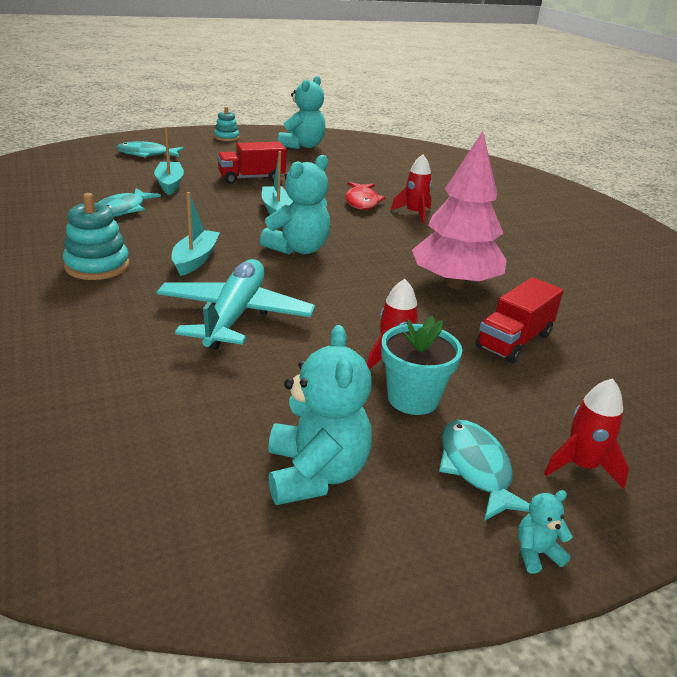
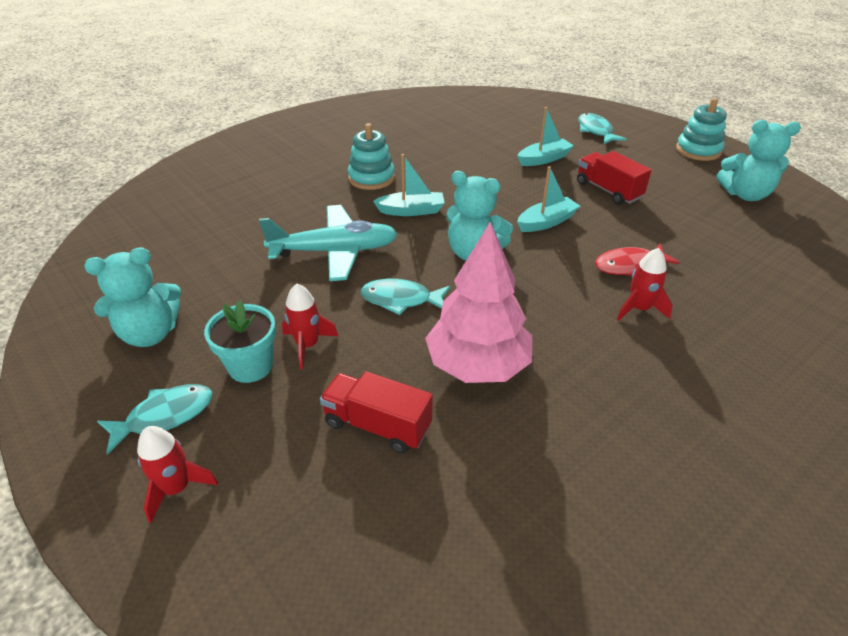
camera: 75 degrees right, 10 degrees up
turquoise fish [98,188,161,217] -> turquoise fish moved to [360,279,450,315]
turquoise stacking toy [214,107,239,141] -> turquoise stacking toy [676,98,727,161], size x1.59
turquoise teddy bear [518,490,573,574] -> none

